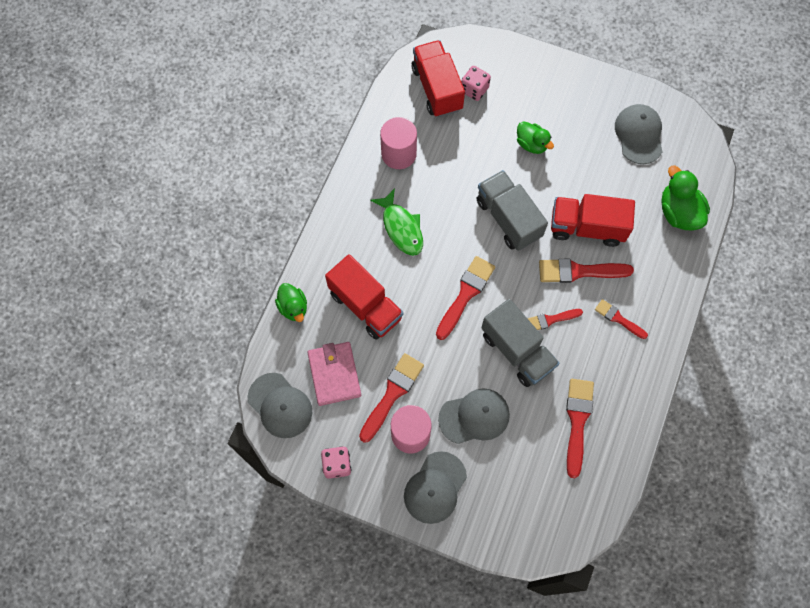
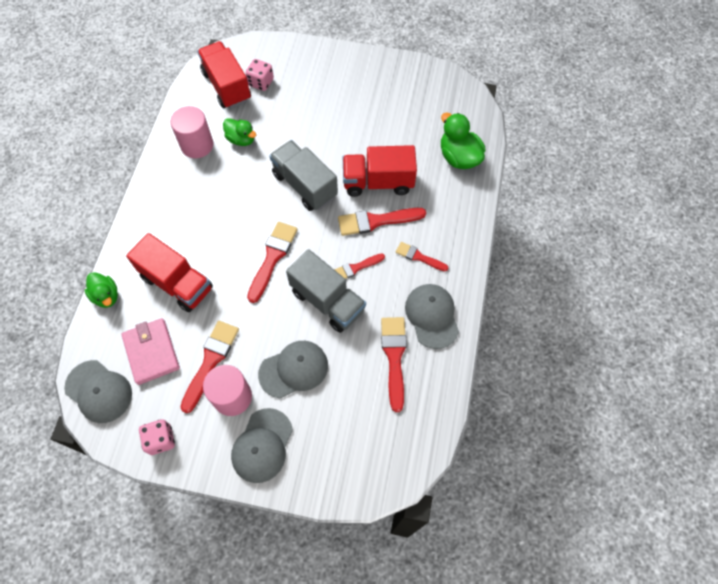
camera: 10 degrees left, 5 degrees down
green fish [370,188,423,256] -> none
green duck [517,121,554,154] -> green duck moved to [223,118,256,146]
grey cap [615,104,663,164] -> grey cap moved to [405,284,459,349]

